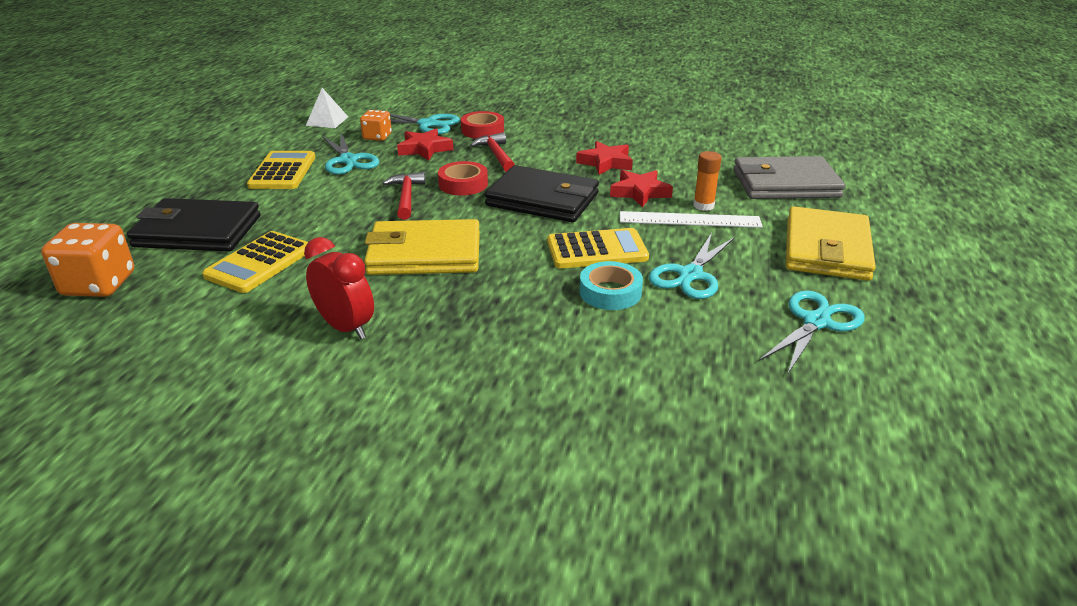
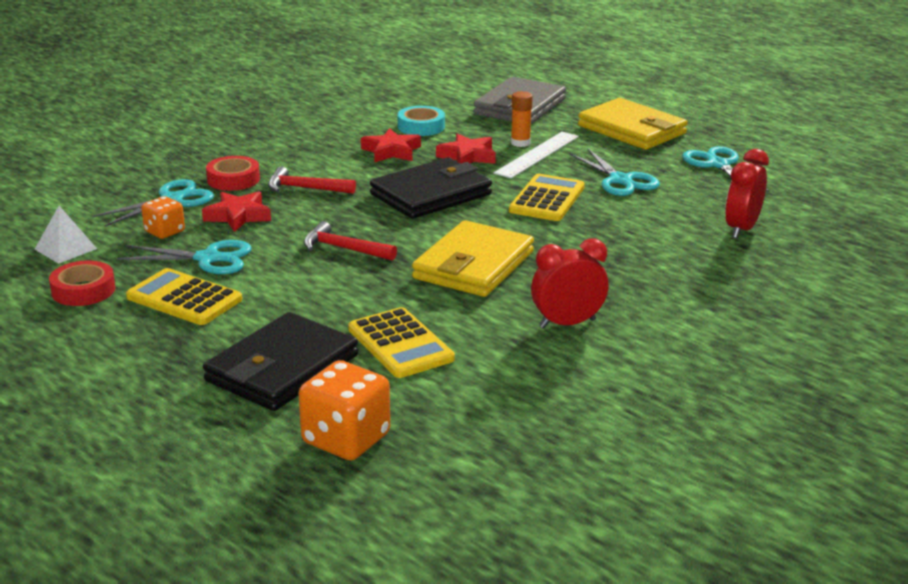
camera: 60 degrees left, 5 degrees down
red tape [438,161,488,195] -> red tape moved to [49,260,115,306]
turquoise tape [580,261,643,310] -> turquoise tape moved to [398,106,445,136]
none -> red clock [725,149,769,238]

